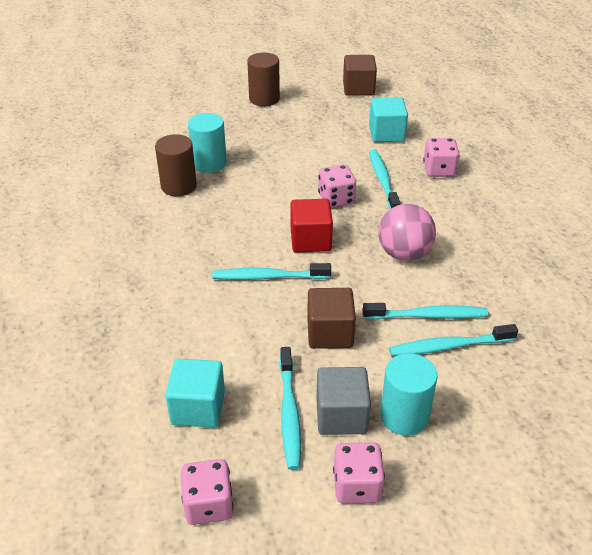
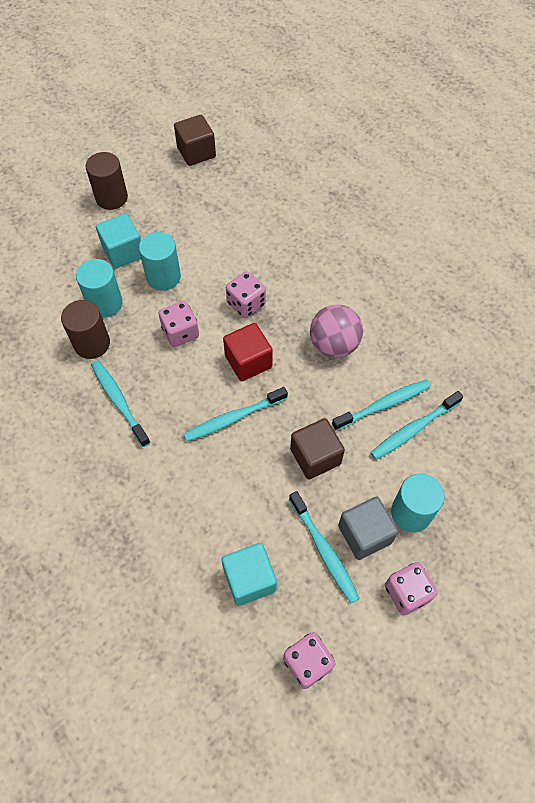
camera: 25 degrees left, 20 degrees up
turquoise cube [369,97,408,142] -> turquoise cube moved to [96,213,141,269]
turquoise toothbrush [369,149,401,209] -> turquoise toothbrush moved to [91,360,150,447]
pink dice [423,138,460,177] -> pink dice moved to [159,301,199,347]
none -> turquoise cylinder [139,232,181,291]

